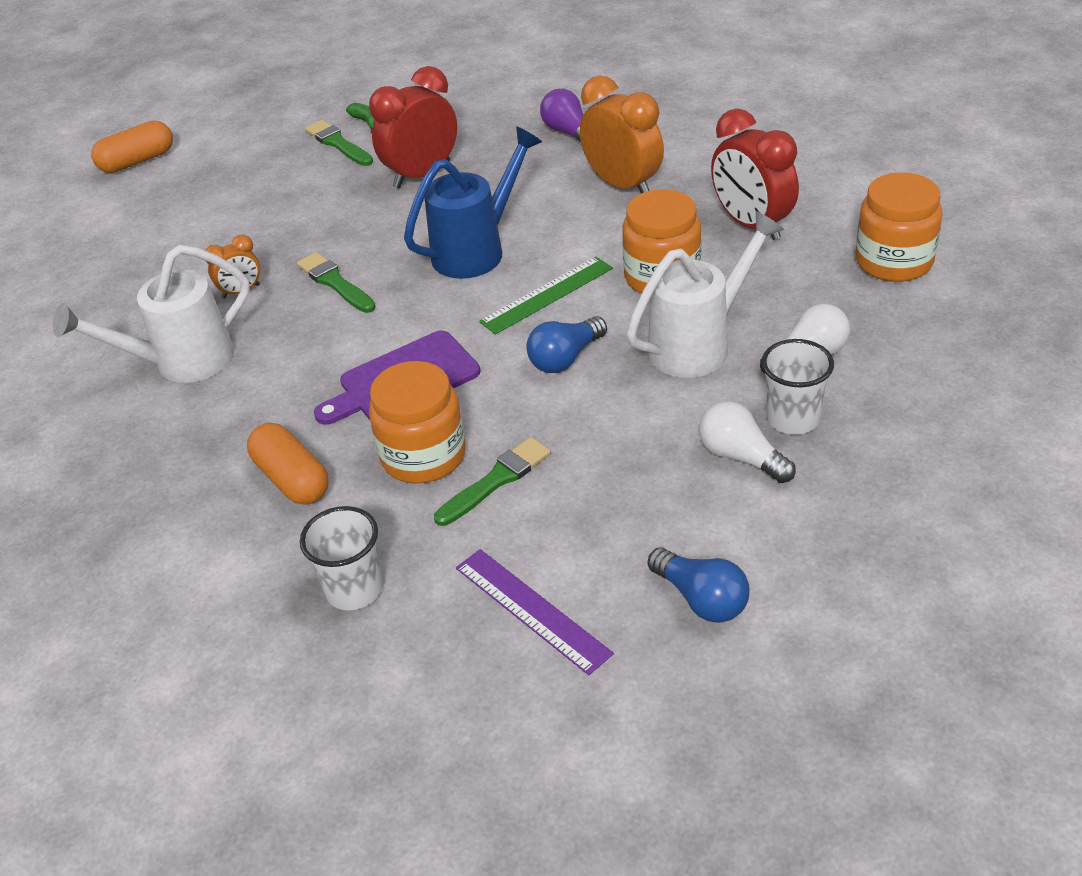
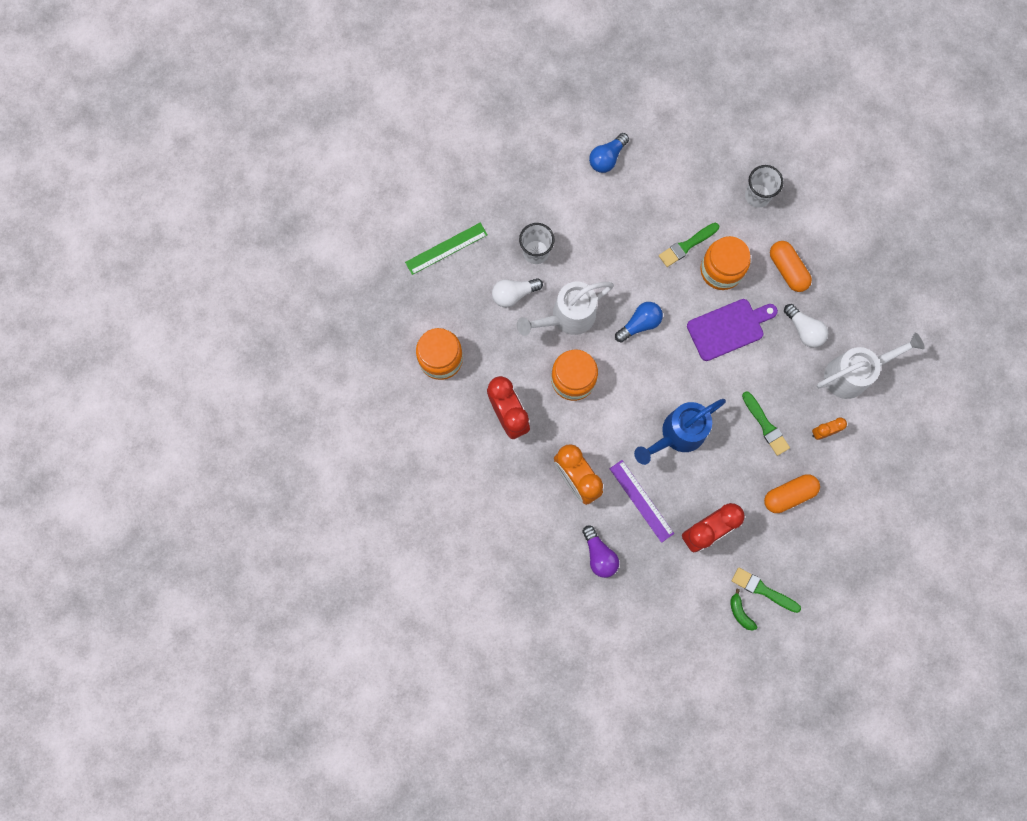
camera: 175 degrees left, 35 degrees up
orange capsule [91,120,173,173] -> orange capsule moved to [764,474,820,513]
green brush [305,120,373,166] -> green brush turned 150 degrees clockwise [732,568,801,613]
purple ruler [456,549,614,675] -> purple ruler moved to [609,460,674,543]
green ruler [479,257,613,335] -> green ruler moved to [405,223,487,275]
blue light bulb [648,548,749,623] -> blue light bulb turned 105 degrees counterclockwise [589,133,629,173]
white light bulb [699,401,796,483] -> white light bulb moved to [784,304,828,348]

